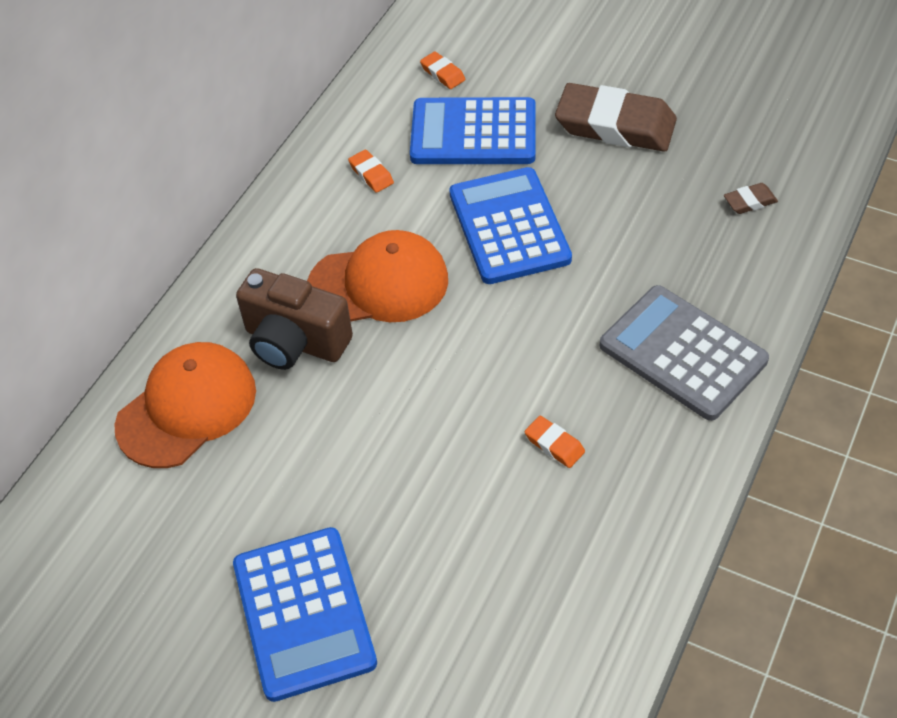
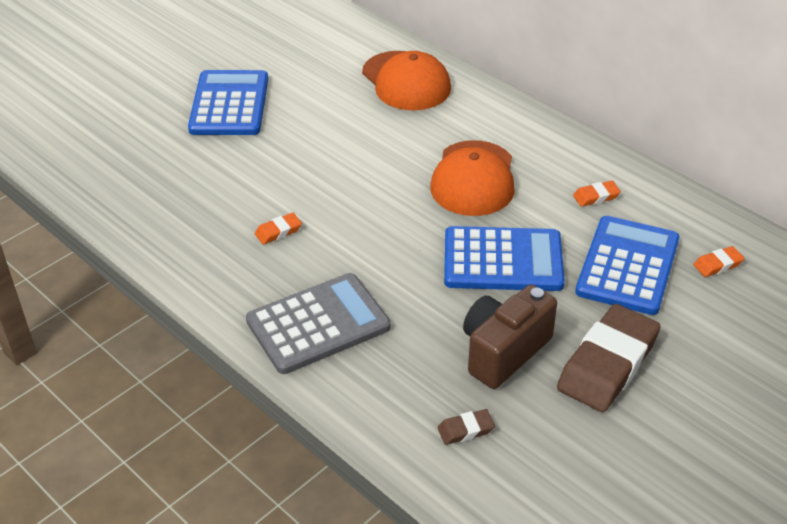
camera: 105 degrees right, 10 degrees down
blue calculator [233,527,377,702] -> blue calculator turned 90 degrees clockwise [188,70,268,135]
brown camera [236,268,353,370] -> brown camera moved to [463,284,557,389]
brown eraser [724,183,778,214] -> brown eraser turned 75 degrees clockwise [438,409,495,445]

